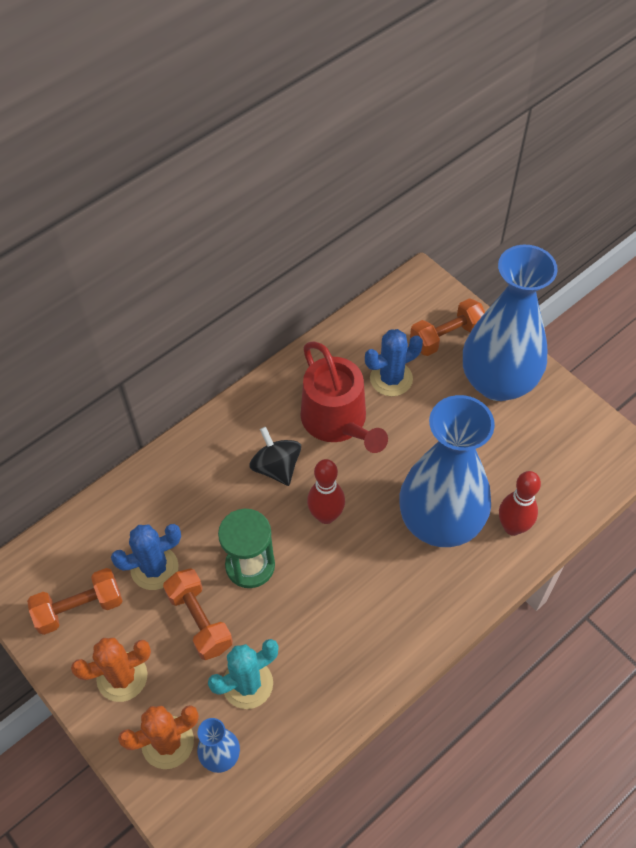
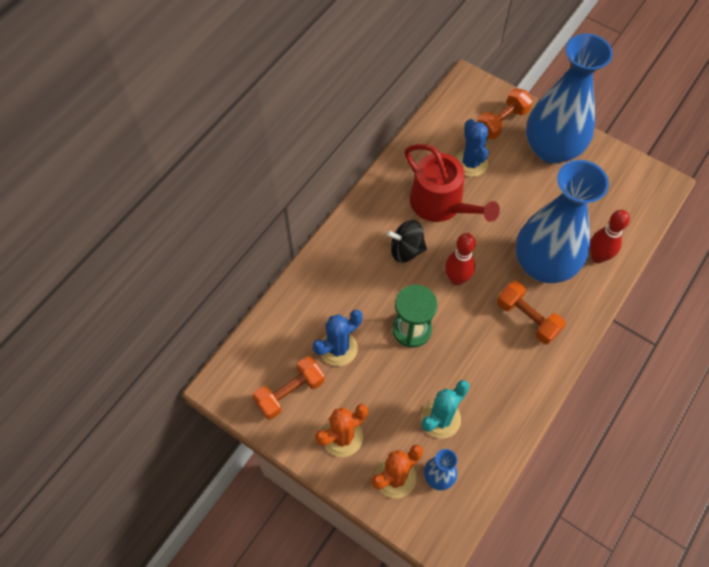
camera: 15 degrees left, 5 degrees up
orange dumbbell [163,568,233,660] -> orange dumbbell moved to [497,281,566,344]
black spinning top [249,427,301,486] -> black spinning top turned 45 degrees counterclockwise [386,220,427,263]
blue cactus [365,329,423,396] -> blue cactus turned 60 degrees counterclockwise [455,119,489,177]

